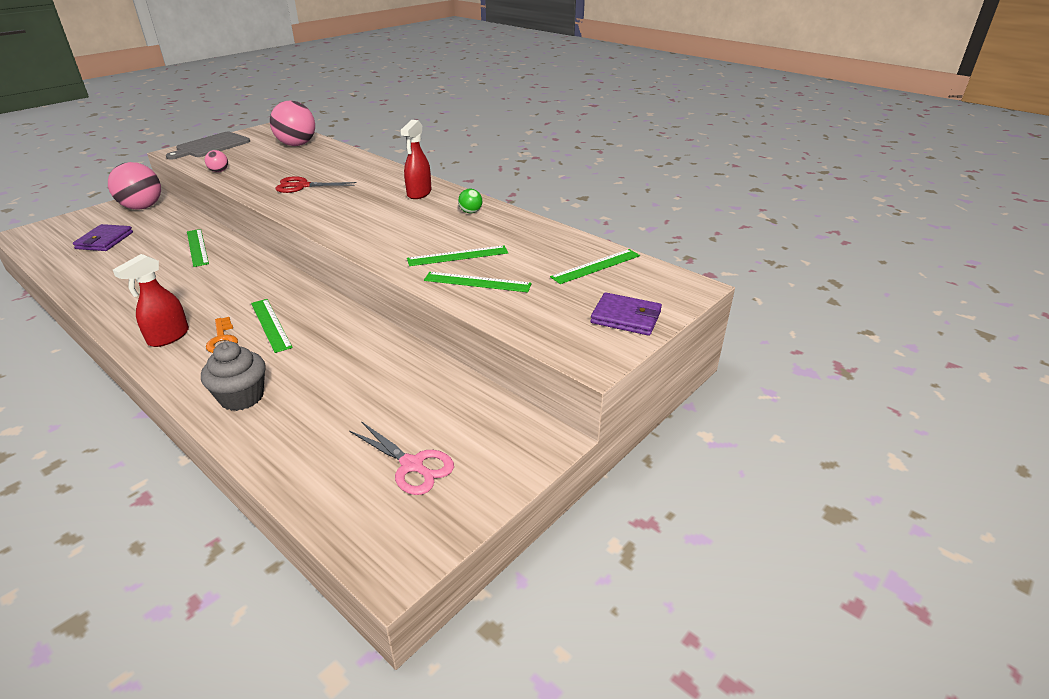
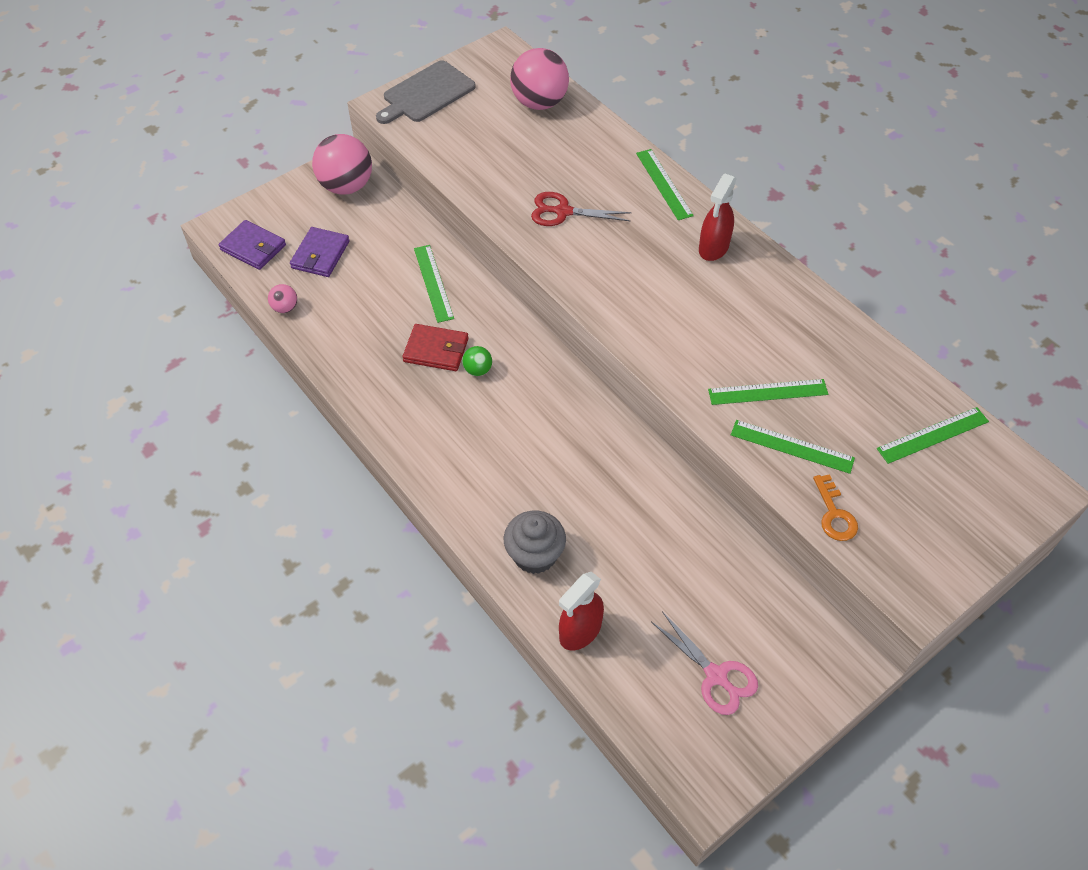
camera: 10 degrees right, 20 degrees up
red spray bottle [113,254,189,347] -> red spray bottle moved to [559,572,604,651]
pink ball [205,150,228,172] -> pink ball moved to [268,284,297,313]
orange key [206,317,238,353] -> orange key moved to [813,474,858,541]
green ruler [251,299,293,353] -> green ruler moved to [636,149,694,220]
green ball [458,189,482,213] -> green ball moved to [462,346,492,376]
purple wallet [591,292,662,336] -> purple wallet moved to [218,220,286,270]
none -> red wallet [402,324,469,371]

